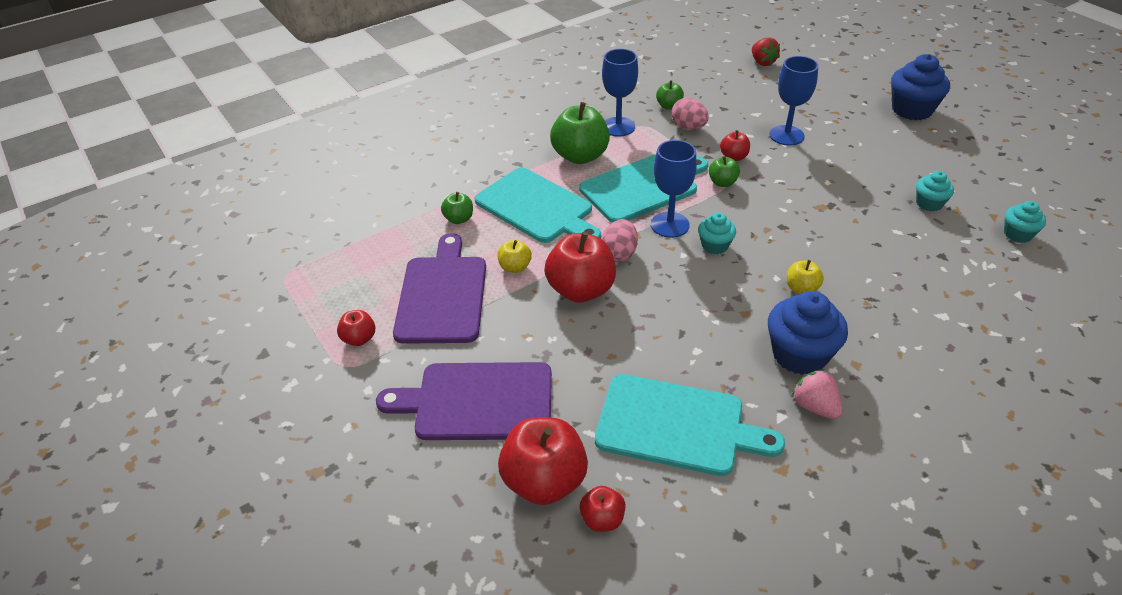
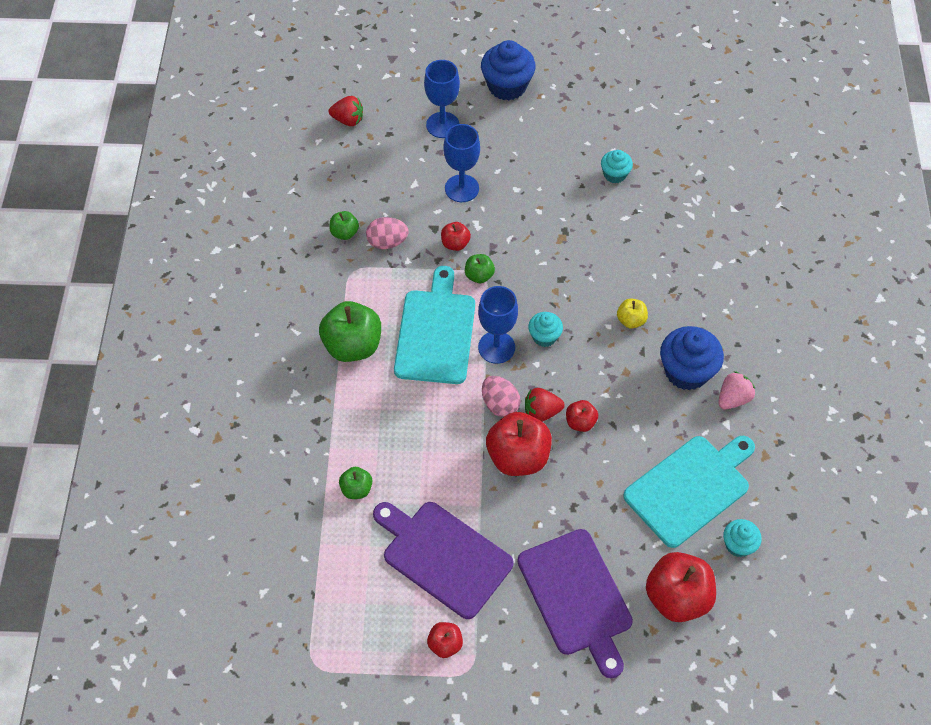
camera: 55 degrees left, 15 degrees up
purple cutting board [376,362,552,440] -> purple cutting board turned 60 degrees counterclockwise [517,529,633,678]
turquoise cutting board [475,168,601,243] -> none
yellow apple [497,240,532,273] -> none
red apple [580,486,626,532] -> red apple moved to [566,400,598,432]
blue goblet [602,49,638,137] -> blue goblet moved to [424,60,460,138]
pink strawberry [792,369,842,419] -> pink strawberry turned 135 degrees clockwise [718,371,755,409]
turquoise cupcake [1004,201,1046,243] -> turquoise cupcake moved to [723,519,762,557]
none -> red strawberry [525,388,565,422]

